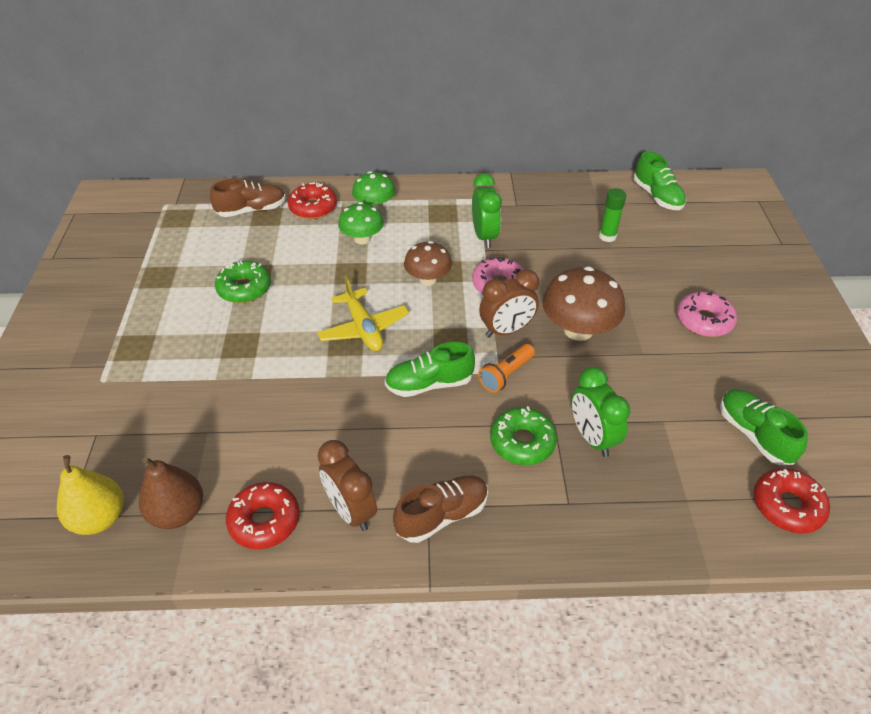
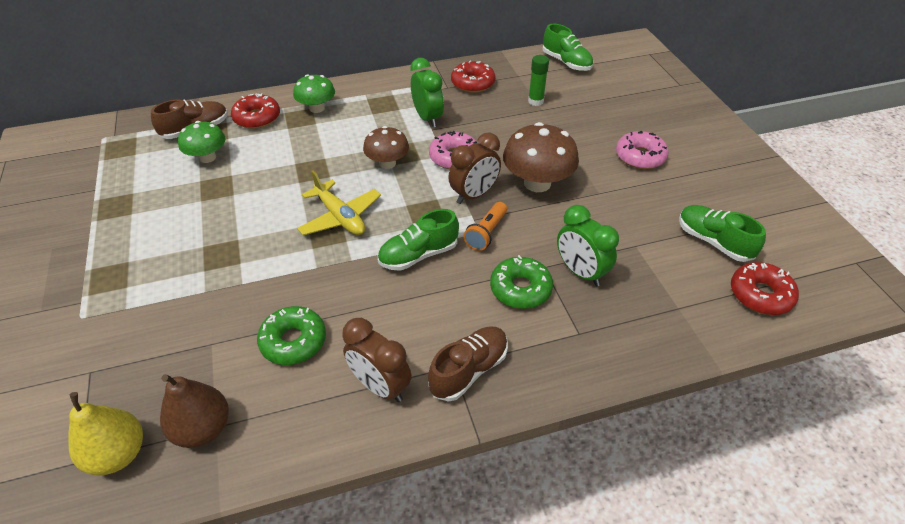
camera: 15 degrees left, 0 degrees up
green donut [215,261,271,303] -> green donut moved to [257,306,326,365]
red donut [226,482,300,549] -> red donut moved to [451,60,495,93]
green mushroom [338,202,384,245] -> green mushroom moved to [178,121,225,163]

